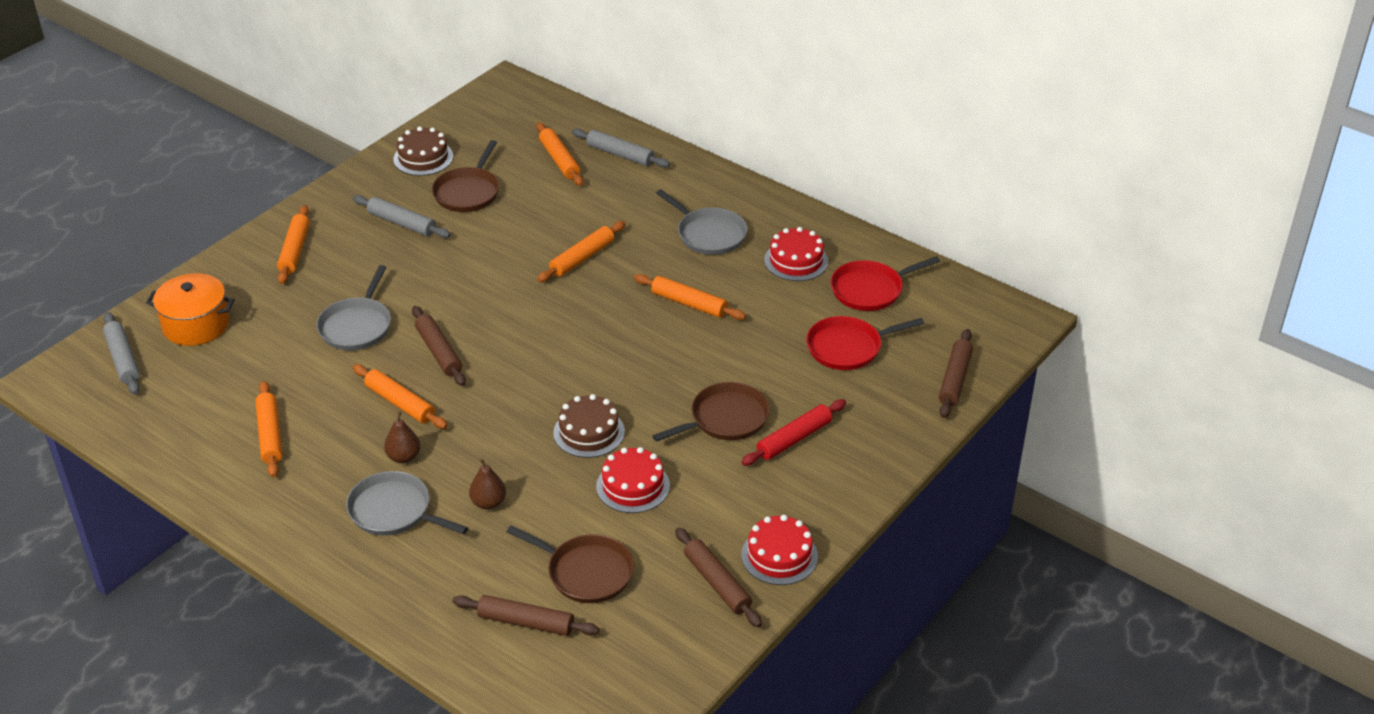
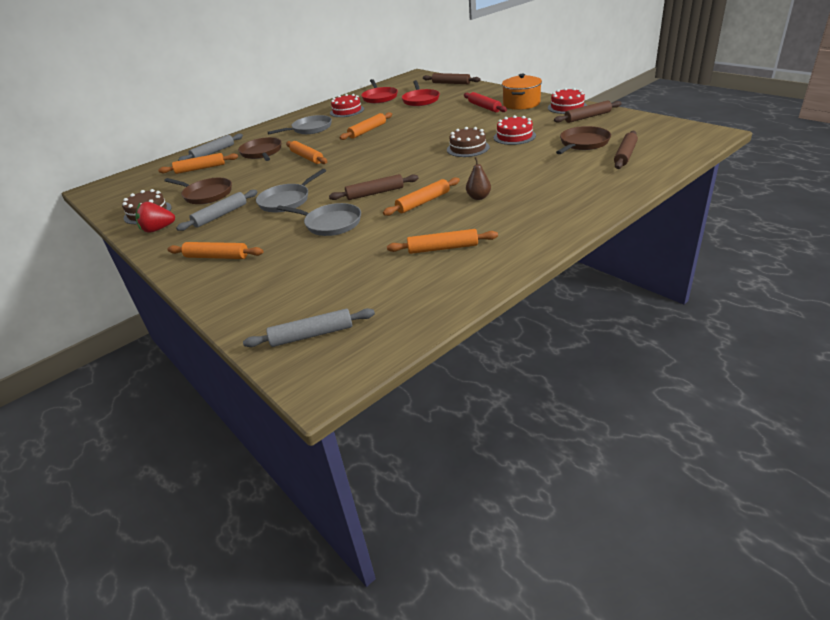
camera: 75 degrees left, 5 degrees down
orange pot [146,273,235,346] -> orange pot moved to [502,74,542,110]
grey pan [346,471,468,536] -> grey pan moved to [256,169,326,212]
brown pear [469,458,506,510] -> none
brown pan [653,382,770,442] -> brown pan moved to [238,137,282,161]
none -> red strawberry [135,202,175,233]

